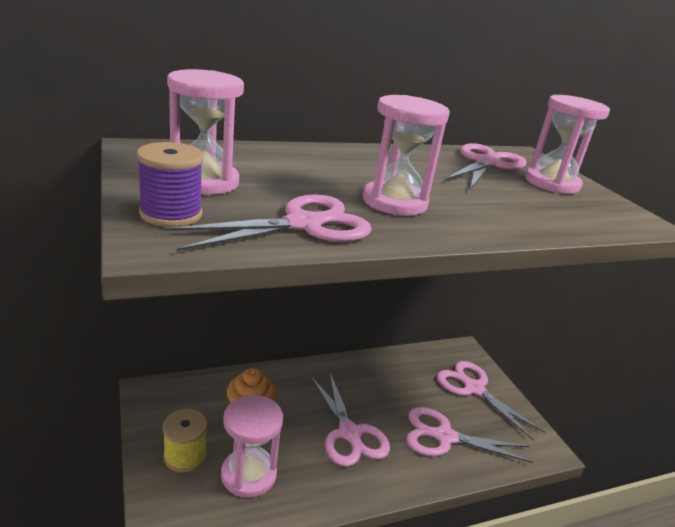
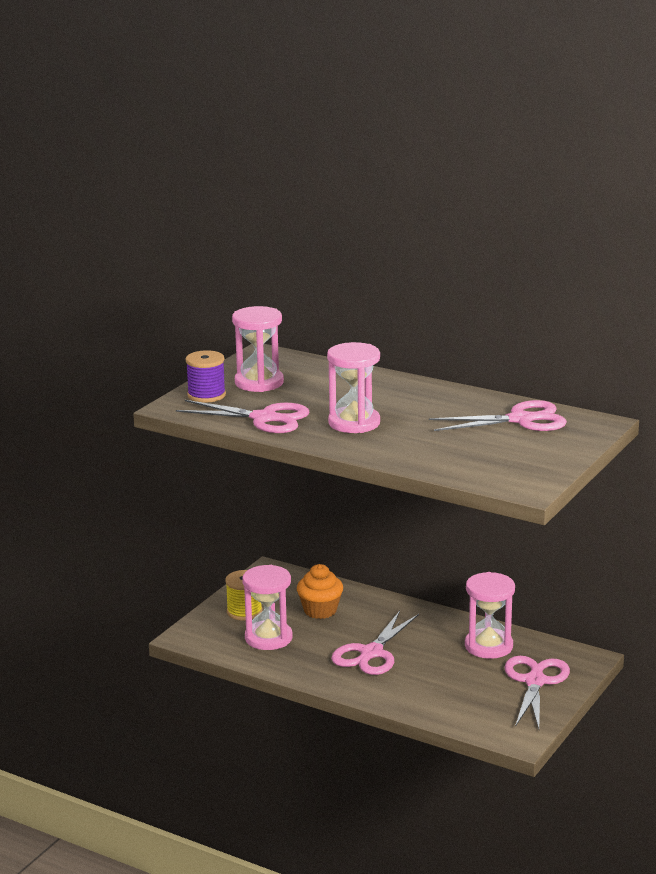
camera: 55 degrees right, 5 degrees down
pink scissors [406,407,533,463] -> none
pink hourglass [525,95,610,194] -> pink hourglass moved to [465,572,515,659]

